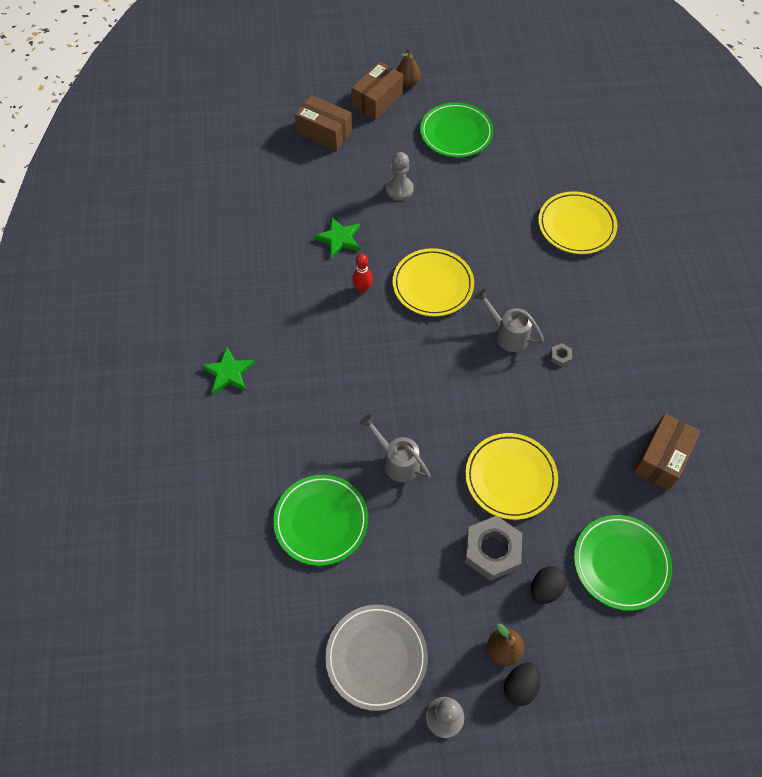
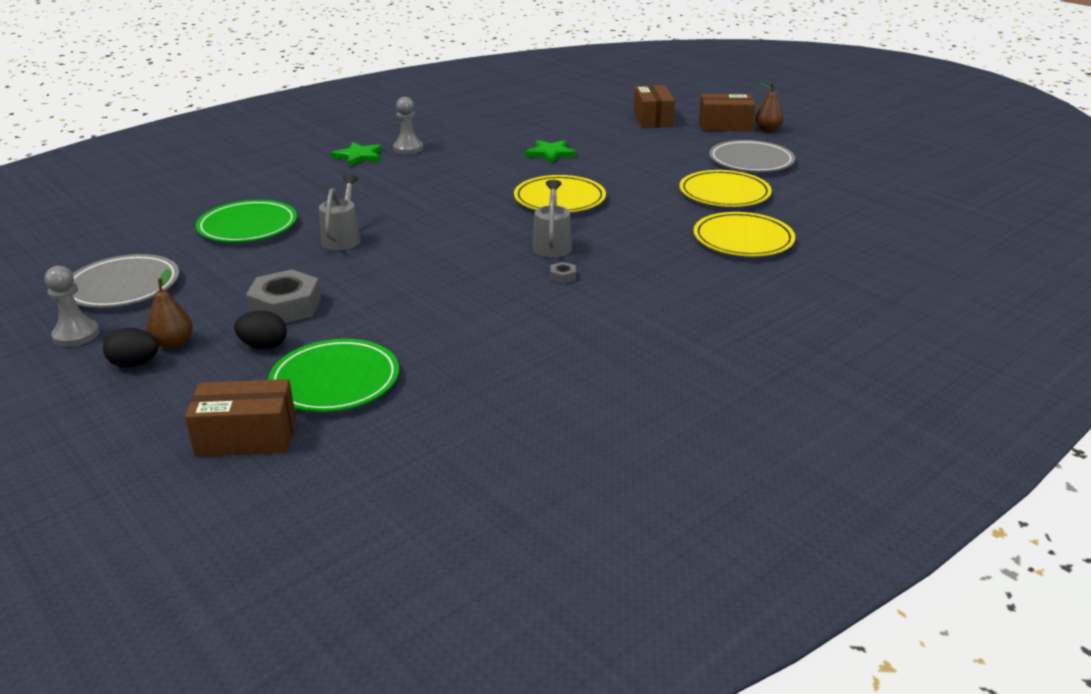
camera: 55 degrees right, 30 degrees down
red bowling pin [352,254,373,293] -> none
grey pawn [386,152,414,201] -> grey pawn moved to [393,97,423,154]
green plate [420,102,494,157] -> grey plate [709,140,795,172]
yellow plate [465,433,558,520] -> yellow plate moved to [679,170,772,207]
brown box [634,414,701,490] -> brown box moved to [185,379,296,457]

